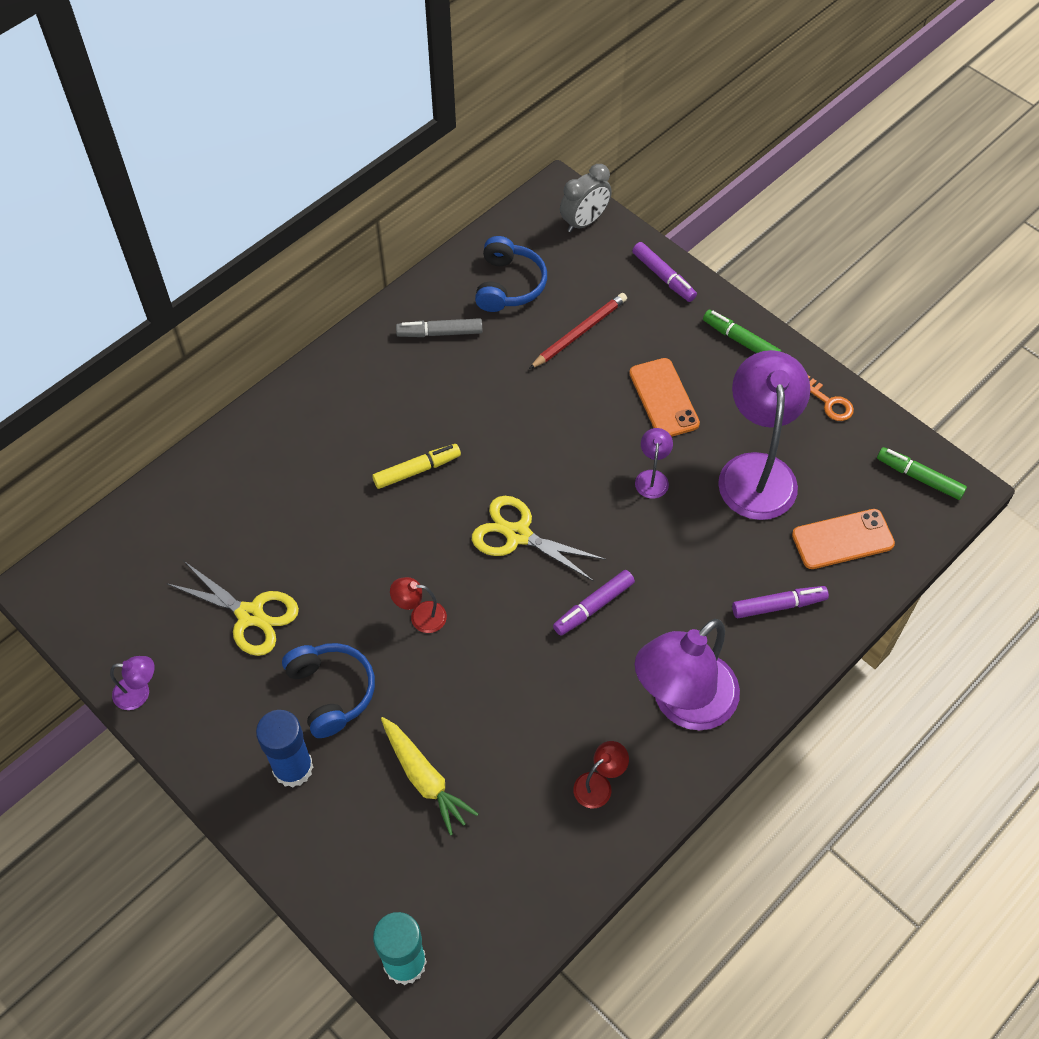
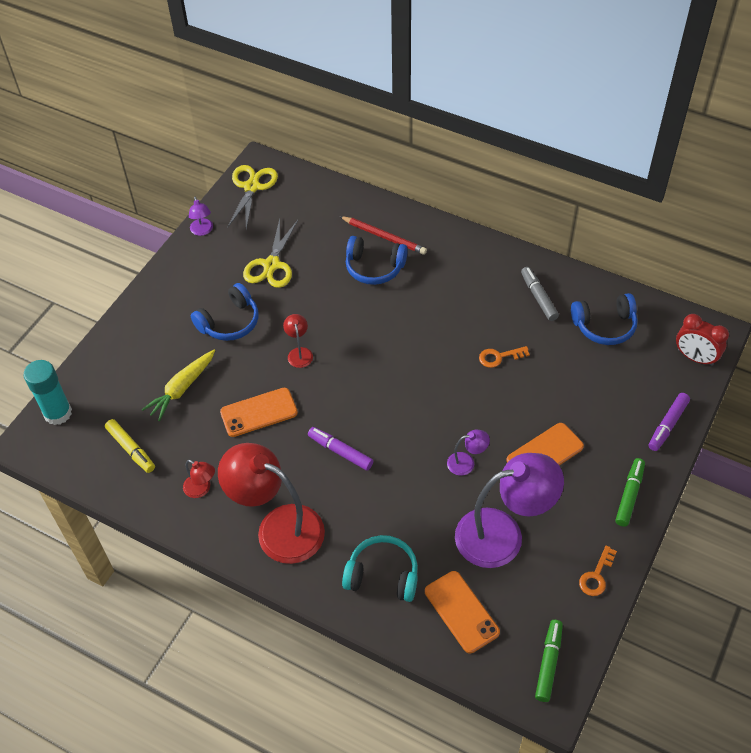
camera: 75 degrees right, 5 degrees down
blue glue stick [256,710,313,788] -> none
yellow marker [372,444,461,489] -> yellow marker moved to [105,419,155,473]
yellow scissors [472,496,606,581] -> yellow scissors moved to [227,165,278,229]
red pencil [529,293,627,369] -> red pencil moved to [340,216,427,255]
grey clock [560,164,612,232] -> red clock [676,314,729,366]
purple lamp [635,619,740,730] -> red lamp [218,443,325,564]
purple marker [732,586,829,618] -> turquoise headphones [342,535,418,602]
none -> orange phone [220,388,298,437]
none -> blue headphones [346,236,408,285]
none -> orange key [479,346,530,368]

